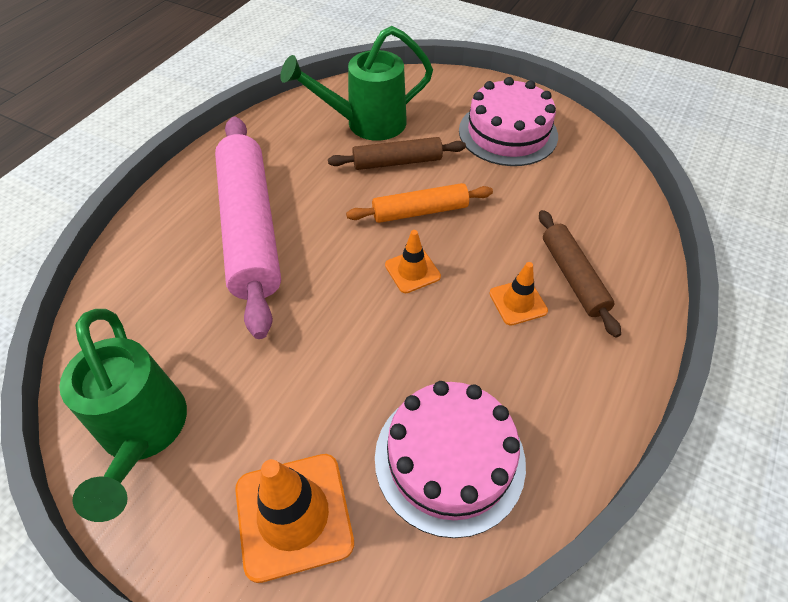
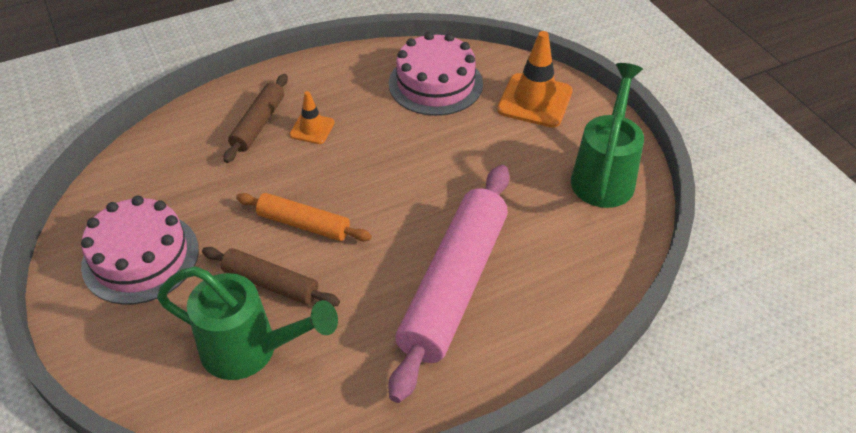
camera: 145 degrees left, 5 degrees down
orange traffic cone [385,230,441,293] -> none

